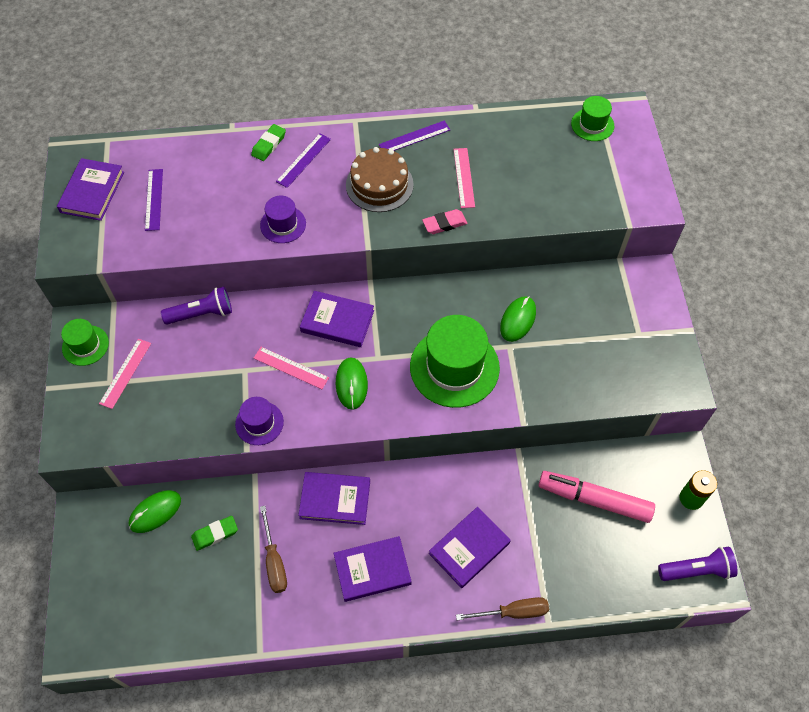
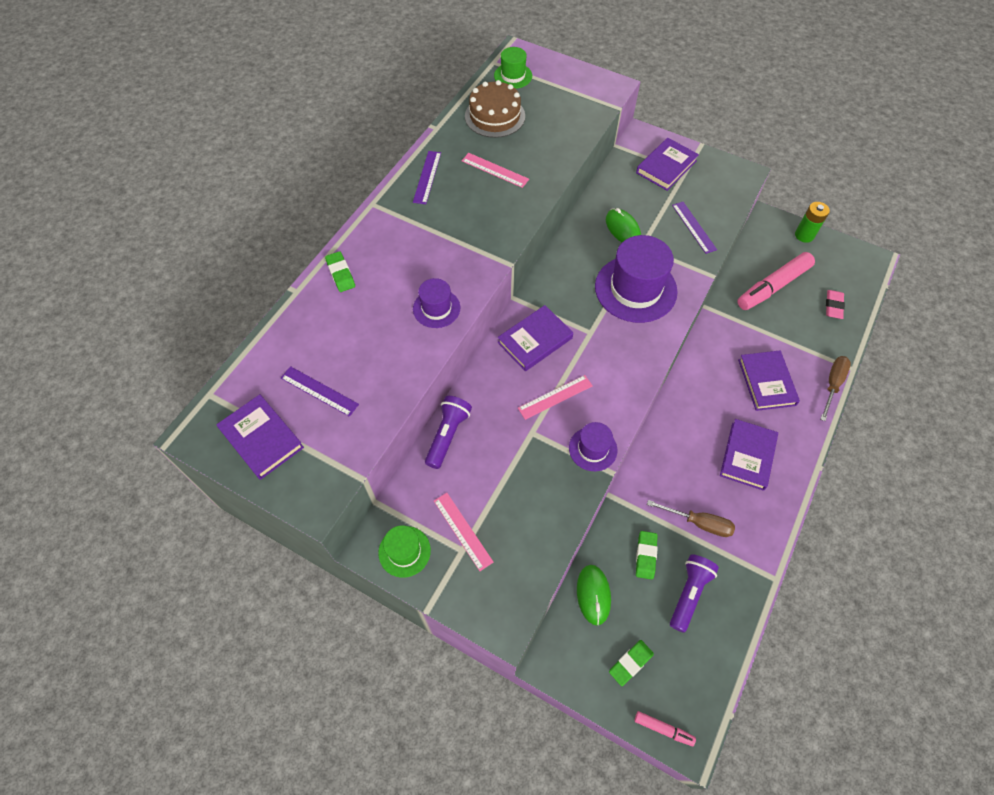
camera: 55 degrees left, 0 degrees up
purple ruler [276,133,331,188] -> purple ruler moved to [672,202,717,254]
purple book [298,472,370,525] -> purple book moved to [636,138,699,191]
green mouse [336,357,368,410] -> none
brown cake [346,147,414,212] -> brown cake moved to [465,80,525,138]
green hat [410,315,500,408] -> purple hat [595,235,678,323]
pink eraser [422,209,467,234] -> pink eraser moved to [826,290,845,319]
purple flashlight [658,547,738,581] -> purple flashlight moved to [670,554,719,633]
none -> green eraser [609,640,654,686]
none -> pink marker [635,711,696,746]

